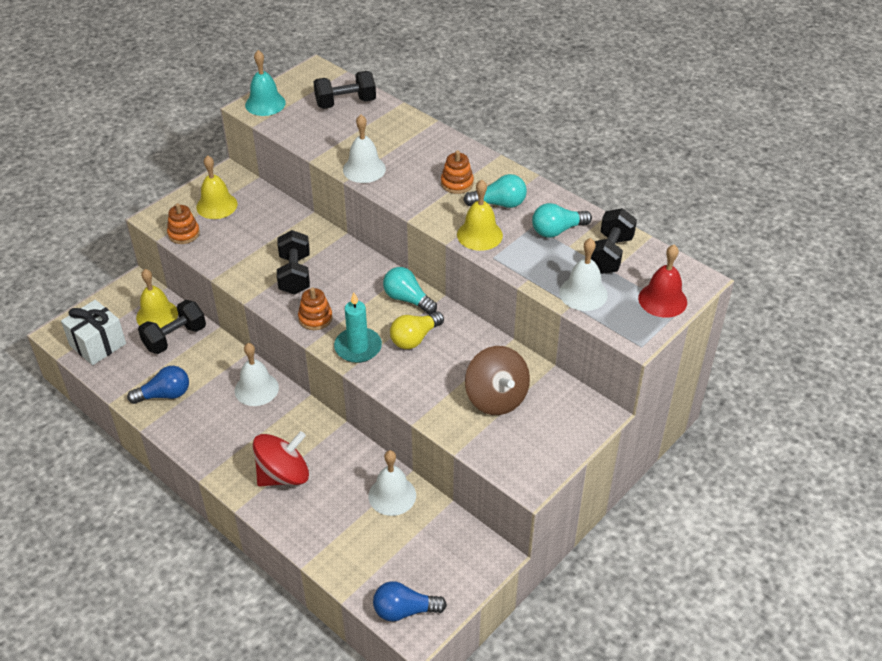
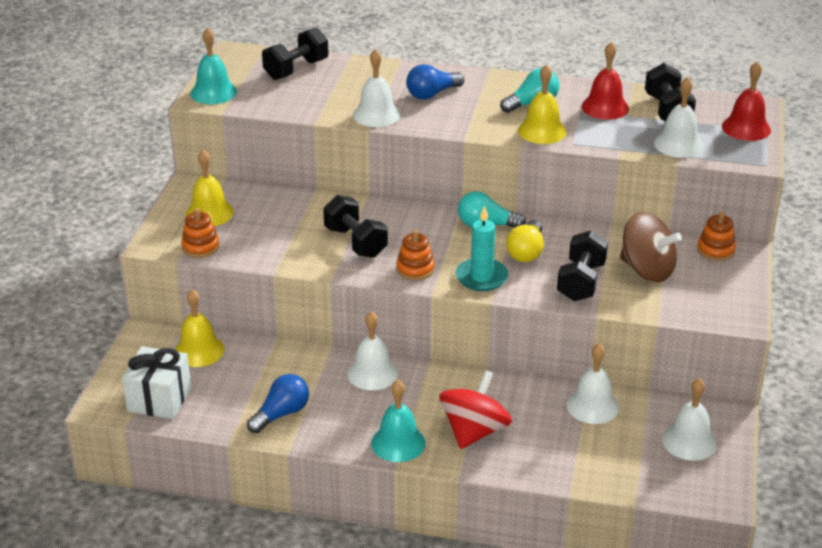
camera: 30 degrees left, 10 degrees down
black dumbbell [138,300,206,354] -> black dumbbell moved to [557,231,608,301]
blue light bulb [373,581,447,622] -> blue light bulb moved to [406,64,464,100]
orange stacking toy [441,150,474,194] -> orange stacking toy moved to [697,211,736,261]
turquoise light bulb [532,203,592,238] -> red bell [582,42,629,120]
none -> turquoise bell [371,380,426,462]
none -> white bell [662,378,717,461]

